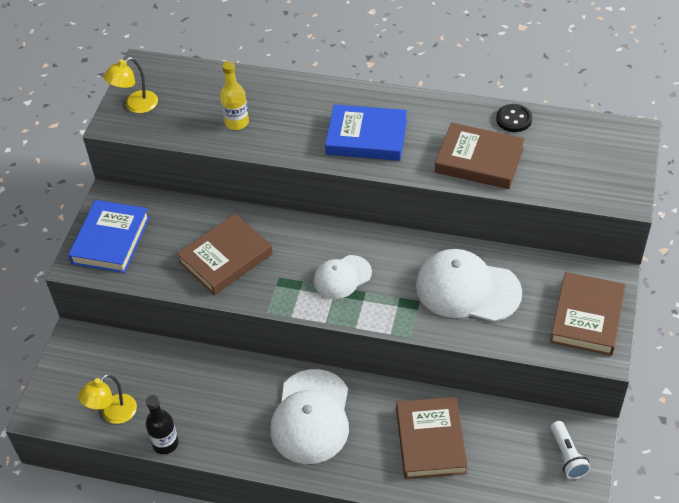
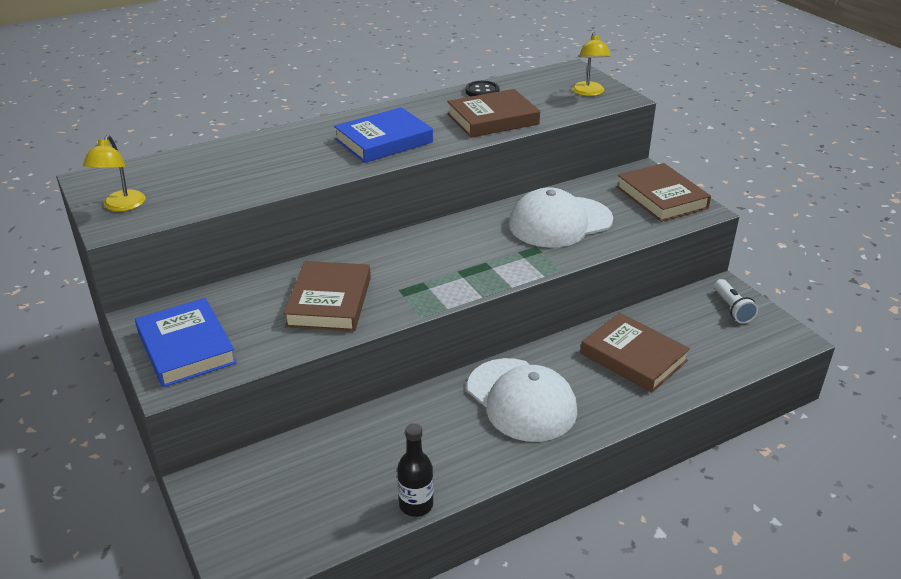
camera: 45 degrees left, 15 degrees down
yellow lamp [78,374,137,424] -> yellow lamp moved to [572,33,611,96]
yellow bottle [220,62,249,130] -> none
white cap [314,255,372,299] -> none
white flashlight [551,421,591,479] -> white flashlight turned 45 degrees clockwise [714,279,758,324]

